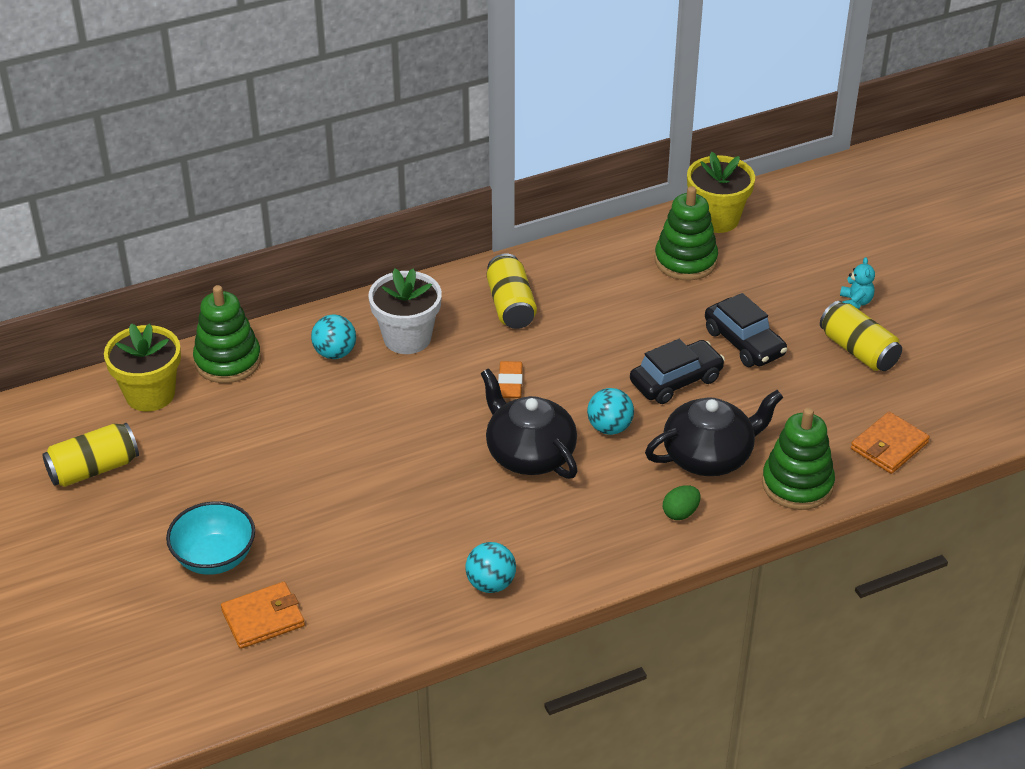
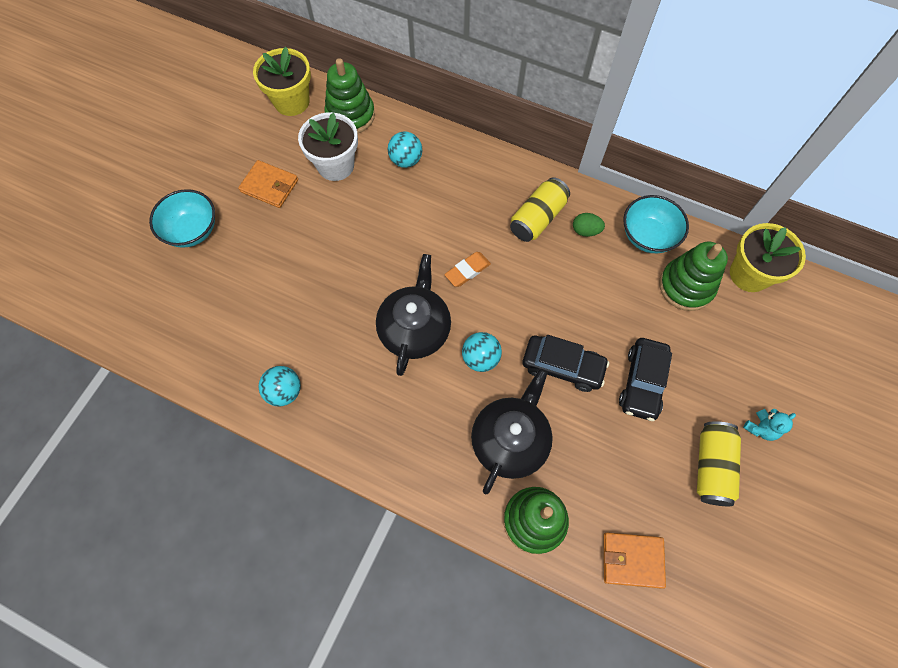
camera: 50 degrees right, 25 degrees up
yellow can [42,423,139,487] -> none
orange wallet [221,582,305,649] -> orange wallet moved to [238,160,298,208]
white flower pot [368,268,442,354] -> white flower pot moved to [298,112,358,181]
black teapot [645,390,783,476] -> black teapot turned 90 degrees counterclockwise [471,369,553,494]
green egg [663,485,701,520] -> green egg moved to [573,213,605,237]
none -> turquoise bowl [623,195,689,253]

